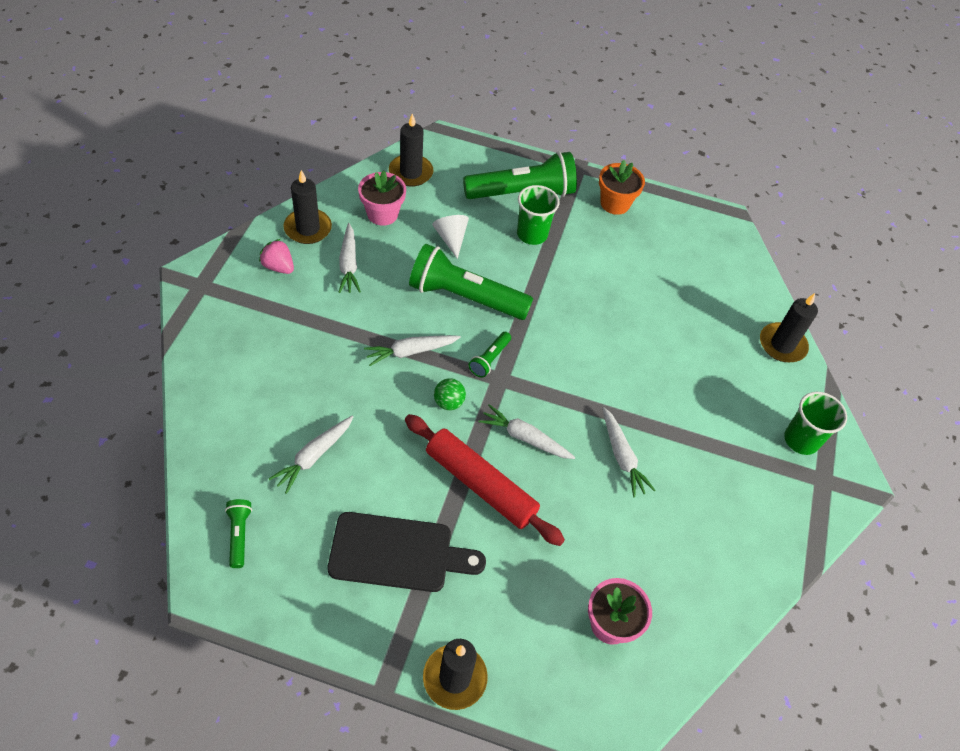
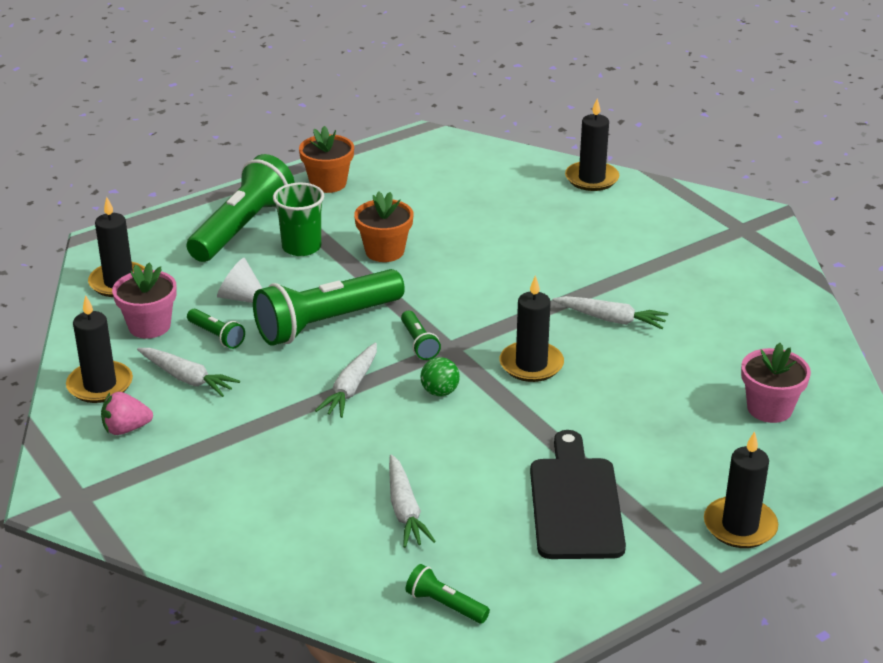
camera: 45 degrees left, 20 degrees down
black cutting board [328,512,486,592] -> black cutting board turned 45 degrees counterclockwise [530,430,626,559]
red rolling pin [405,414,565,546] -> none
white carrot [479,404,575,459] -> black candle [500,275,564,382]
green cup [784,392,847,455] -> none
none -> green flashlight [187,309,245,349]
none -> orange flower pot [354,191,413,262]

